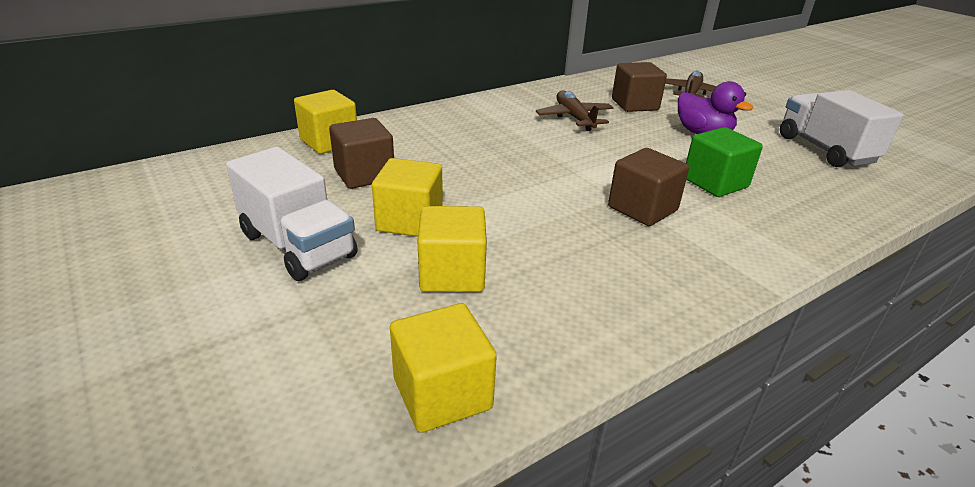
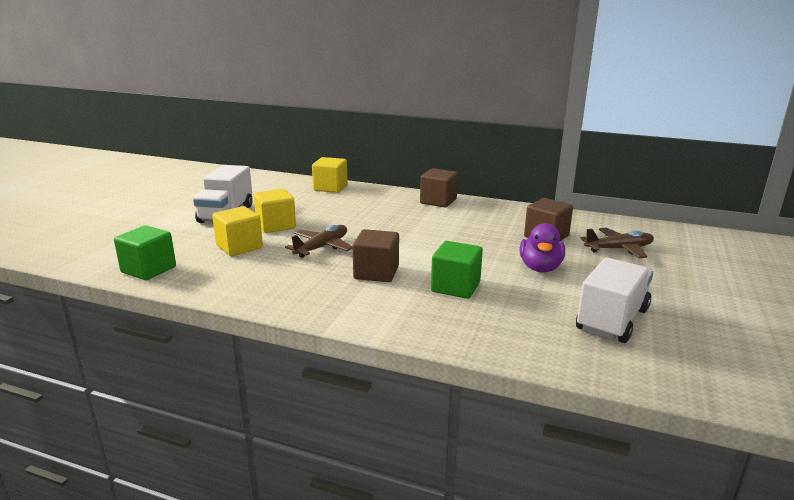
camera: 55 degrees right, 10 degrees down
brown cube [329,118,394,189] -> brown cube moved to [420,168,458,207]
yellow cube [390,303,497,433] -> green cube [114,225,176,280]
brown plane [536,91,613,131] -> brown plane moved to [285,225,353,258]

